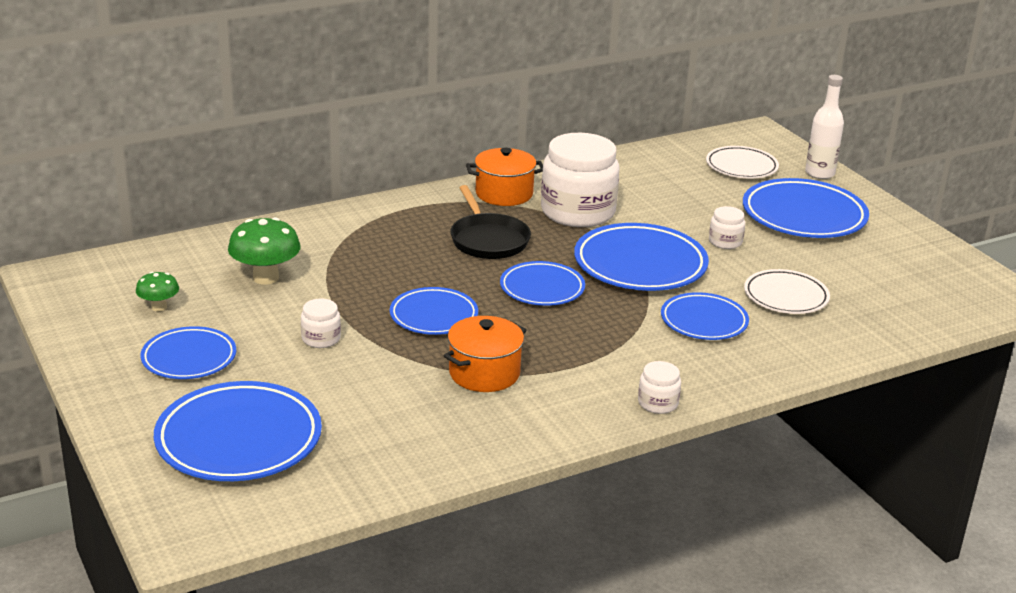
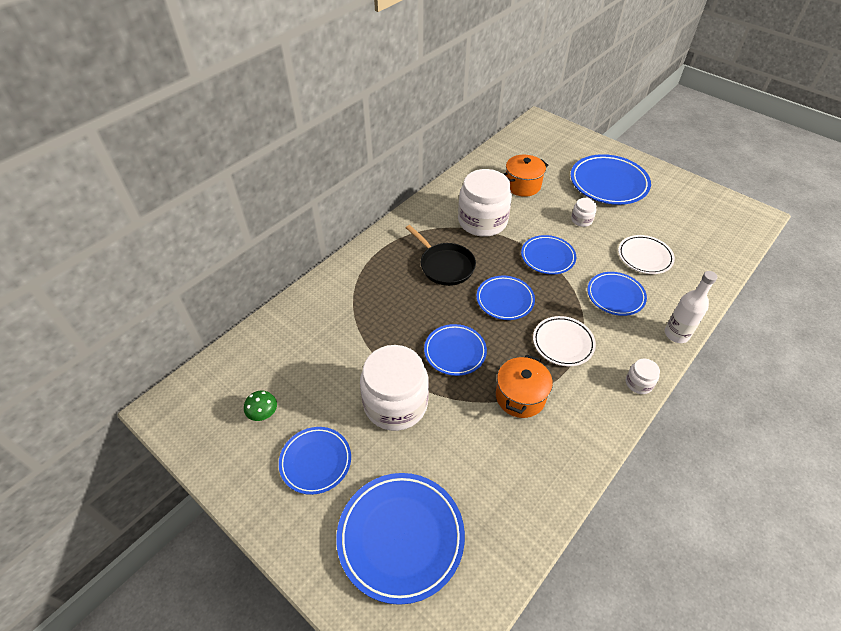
camera: 20 degrees left, 20 degrees up
green mushroom [228,217,301,285] -> none
white jar [301,298,341,348] -> white jar [360,345,429,431], size x2.28
orange pot [466,148,543,206] -> orange pot moved to [504,155,548,197]
blue plate [574,223,709,291] -> blue plate [521,235,576,274], size x0.62
white plate [706,146,779,178] -> white plate moved to [533,316,596,366]
white bottle [805,75,844,179] -> white bottle moved to [665,271,717,343]

